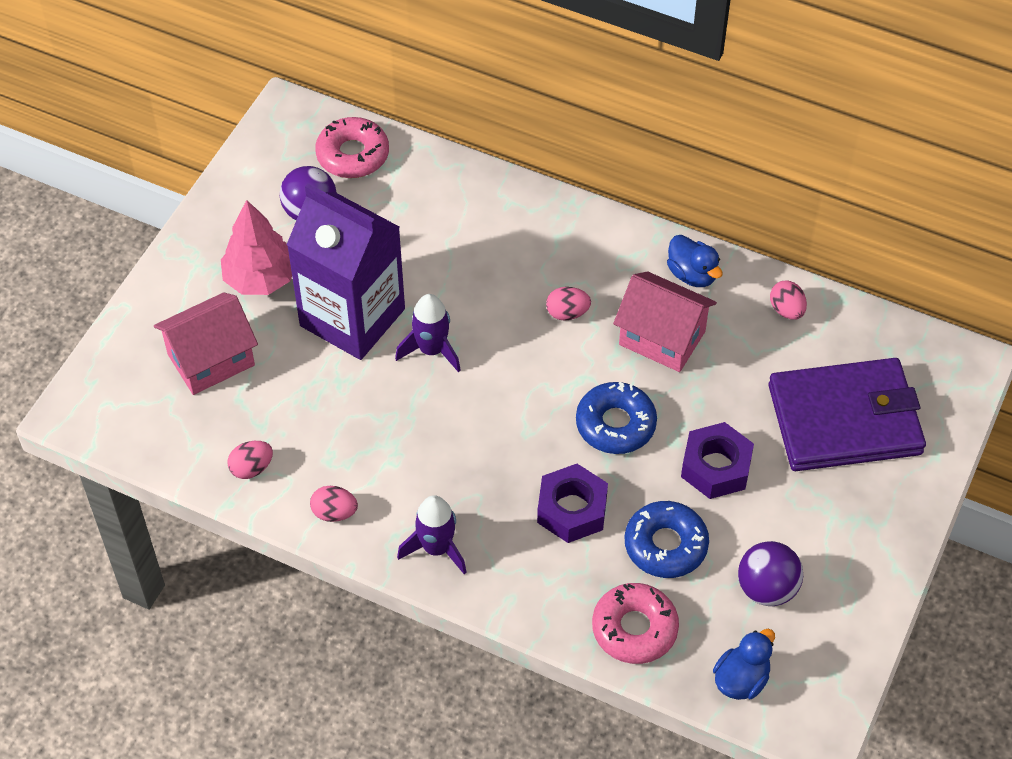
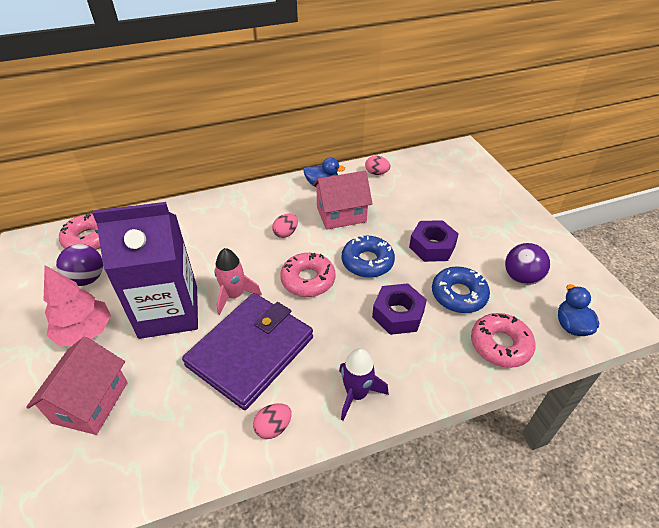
camera: 45 degrees left, 10 degrees down
pink egg [227,441,273,479] -> none
purple rocket [395,294,461,372] -> pink rocket [214,248,262,315]
purple wallet [768,358,926,471] -> purple wallet moved to [182,293,313,410]
none -> pink donut [280,253,336,297]

